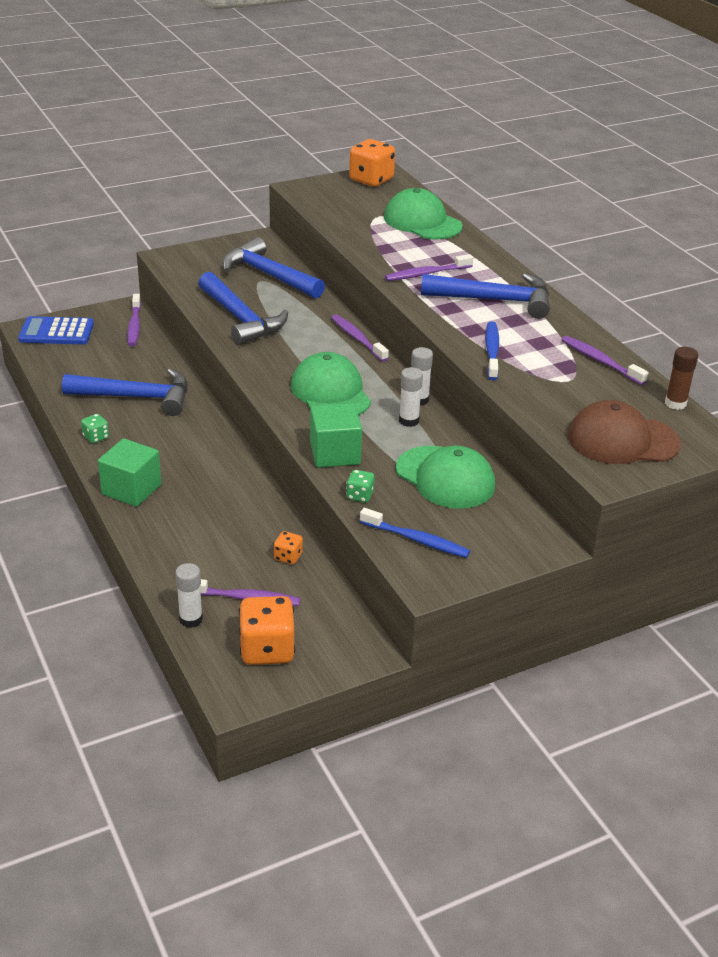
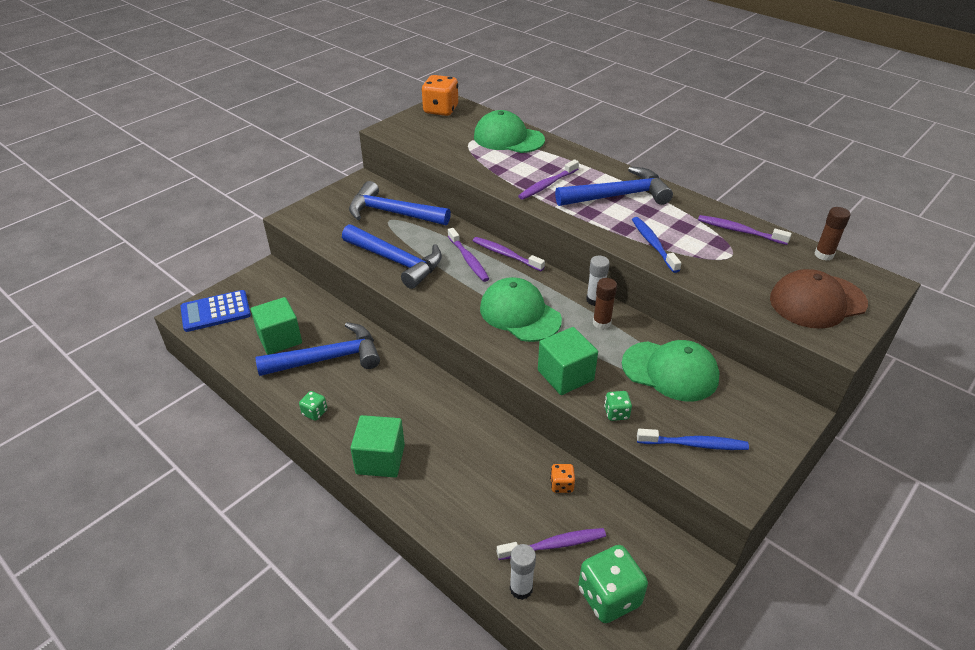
camera: 20 degrees left, 5 degrees up
purple toothbrush [127,294,141,346] -> purple toothbrush moved to [448,228,489,282]
orange dice [239,596,295,665] -> green dice [578,545,648,623]
white glue stick [399,367,423,427] -> brown glue stick [593,278,617,329]
none -> green cube [251,297,302,355]

